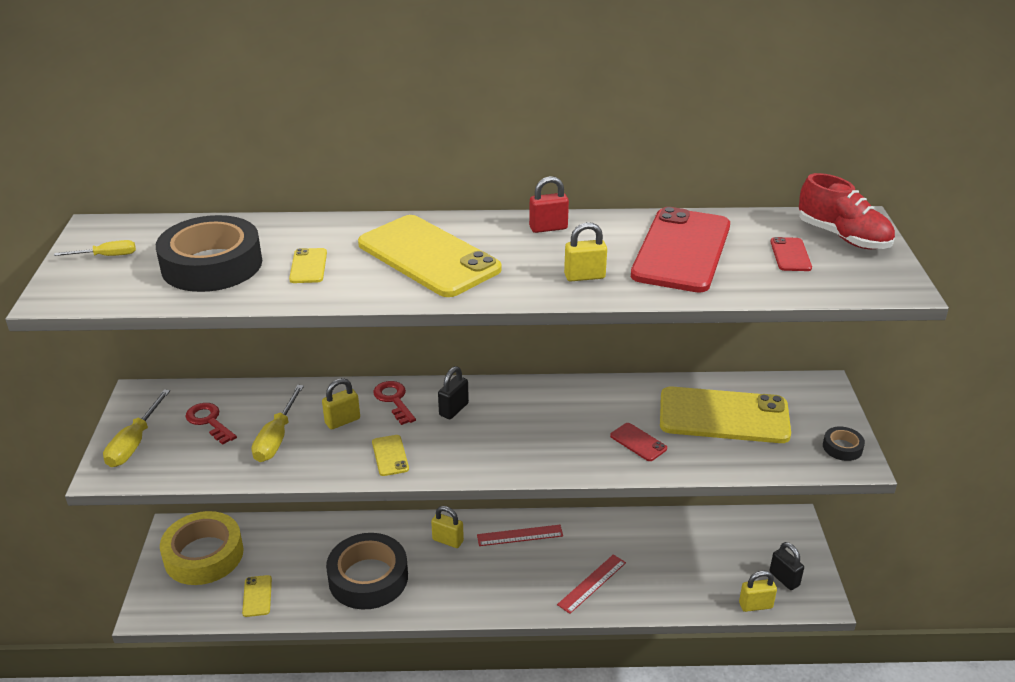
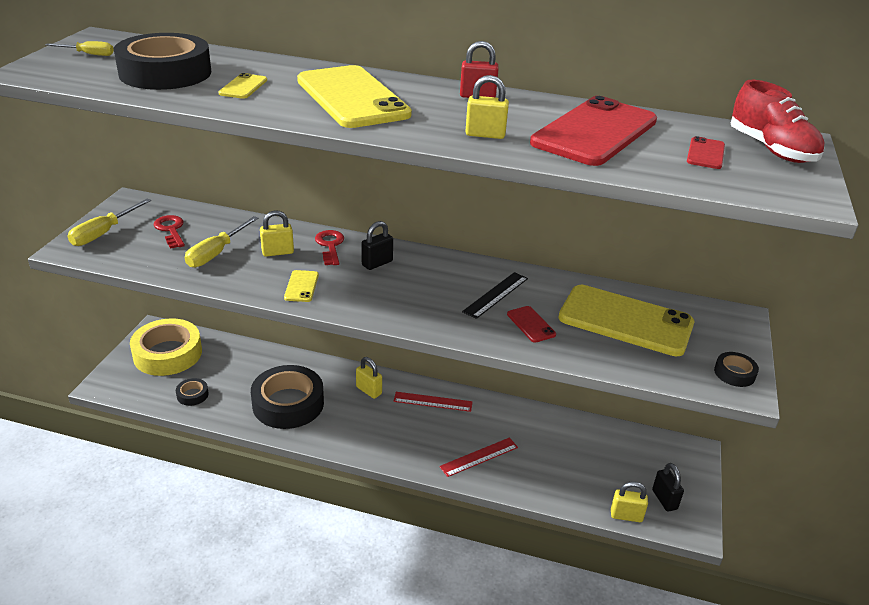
camera: 15 degrees right, 0 degrees up
yellow phone [242,575,272,617] -> black tape [176,378,209,406]
none -> black ruler [462,272,528,319]

